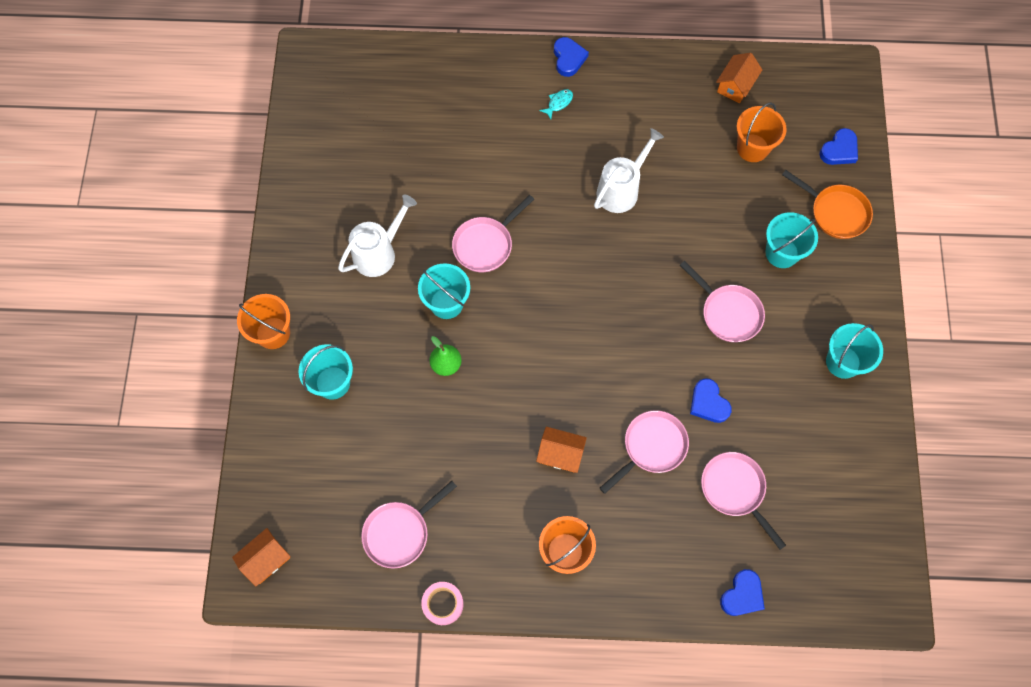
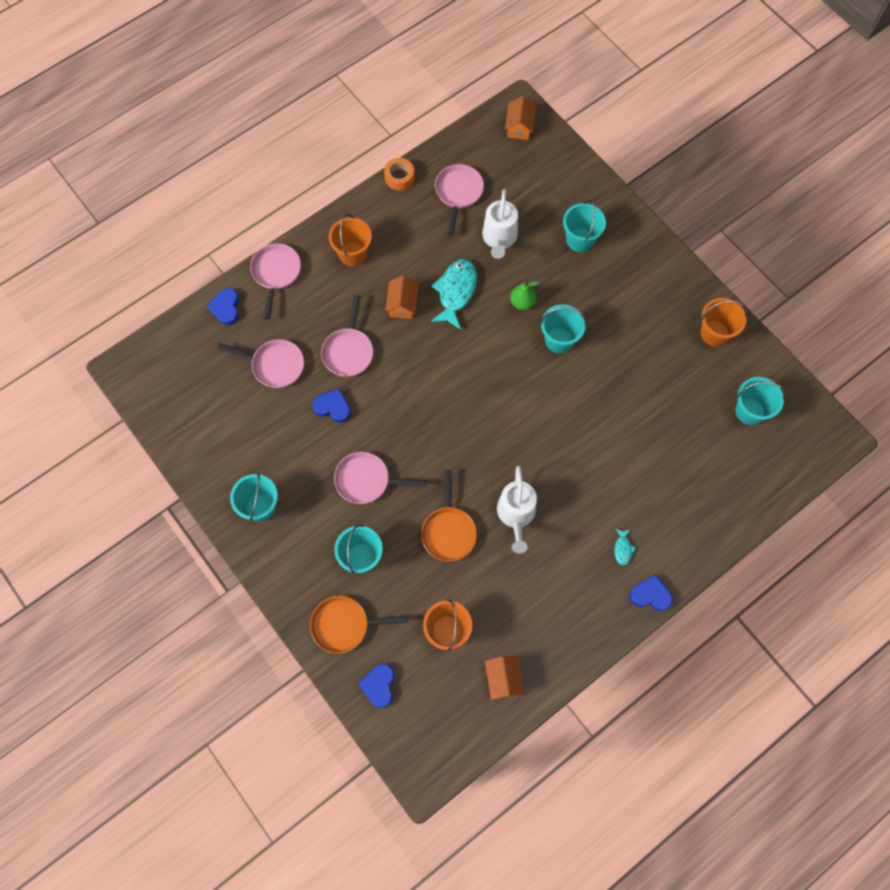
camera: 140 degrees right, 0 degrees up
orange bucket [237,294,290,349] -> orange bucket moved to [701,298,747,347]
white watering can [338,194,417,277] -> white watering can moved to [482,189,518,259]
pink tape [421,582,464,625] -> orange tape [384,158,415,190]
pink pan [452,195,534,272] -> pink pan moved to [250,243,301,319]
orange house [536,427,587,473] -> orange house turned 60 degrees counterclockwise [385,275,419,319]
blue heart [554,37,589,77] -> blue heart turned 150 degrees clockwise [630,574,673,611]
none -> orange pan [421,470,477,561]
none -> turquoise fish [430,259,477,330]
none -> turquoise bucket [735,377,785,425]

